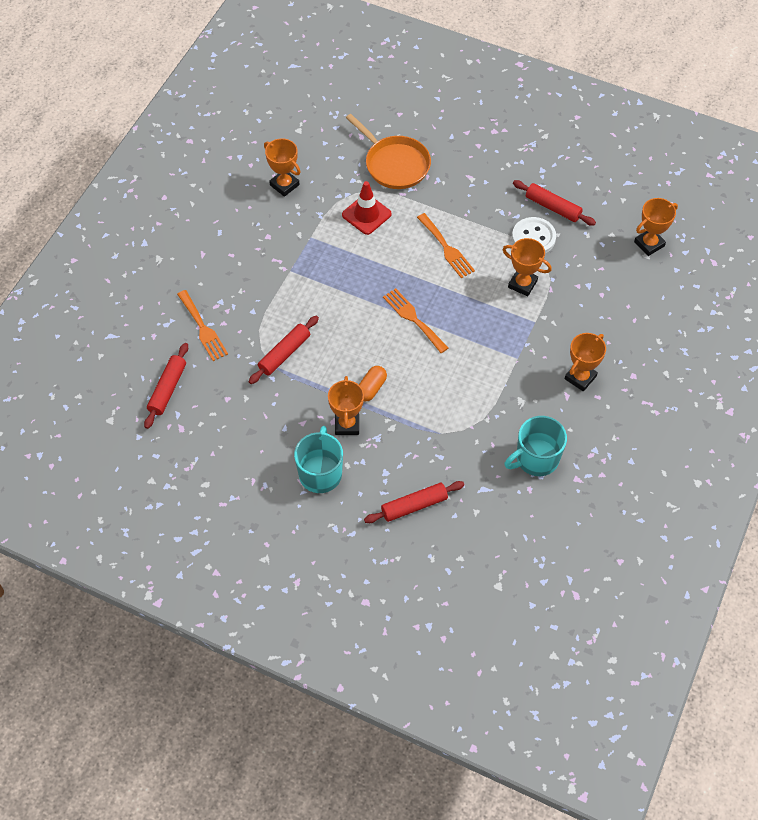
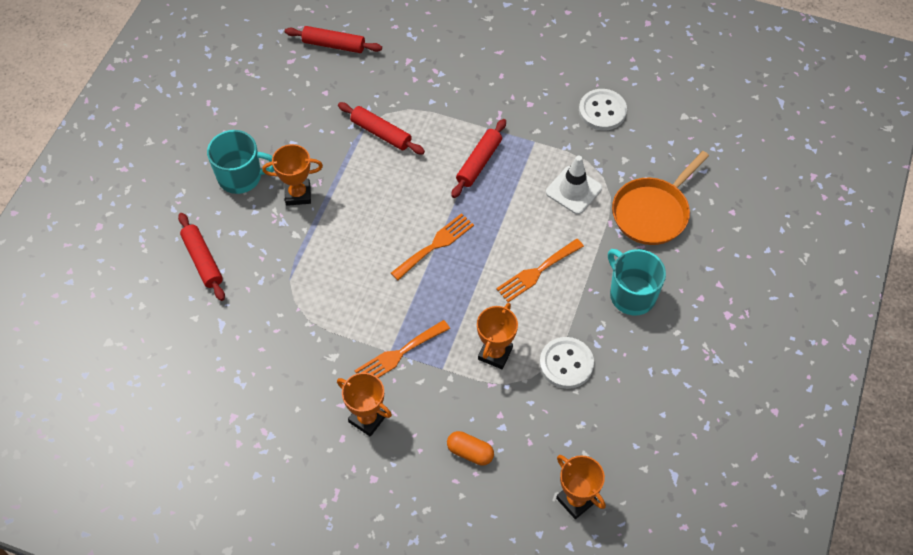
camera: 85 degrees right, 0 degrees up
orange fork [177,290,228,361] -> orange fork moved to [354,320,450,378]
orange trophy [264,138,301,197] -> white button [579,89,627,130]
red traffic cone [342,181,392,235] -> white traffic cone [546,155,602,214]
orange capsule [359,366,387,401] -> orange capsule moved to [447,431,494,466]
turquoise mug [504,416,567,476] -> turquoise mug moved to [608,249,666,315]
red rolling pin [513,180,596,226] -> red rolling pin moved to [451,119,506,198]

